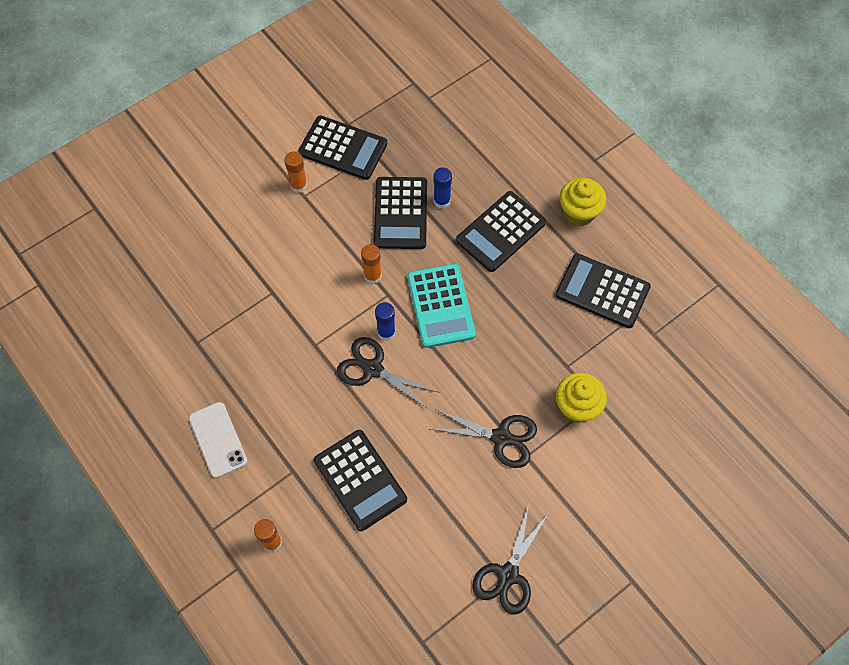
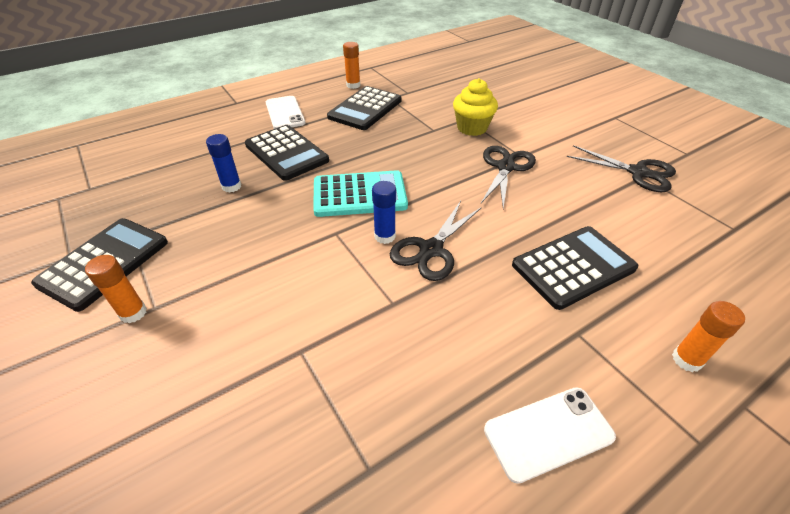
camera: 85 degrees left, 20 degrees down
orange glue stick [361,244,382,284] -> orange glue stick moved to [343,42,360,89]
black calculator [374,177,427,249] -> none
yellow cupcake [560,178,606,226] -> white phone [266,96,305,129]

